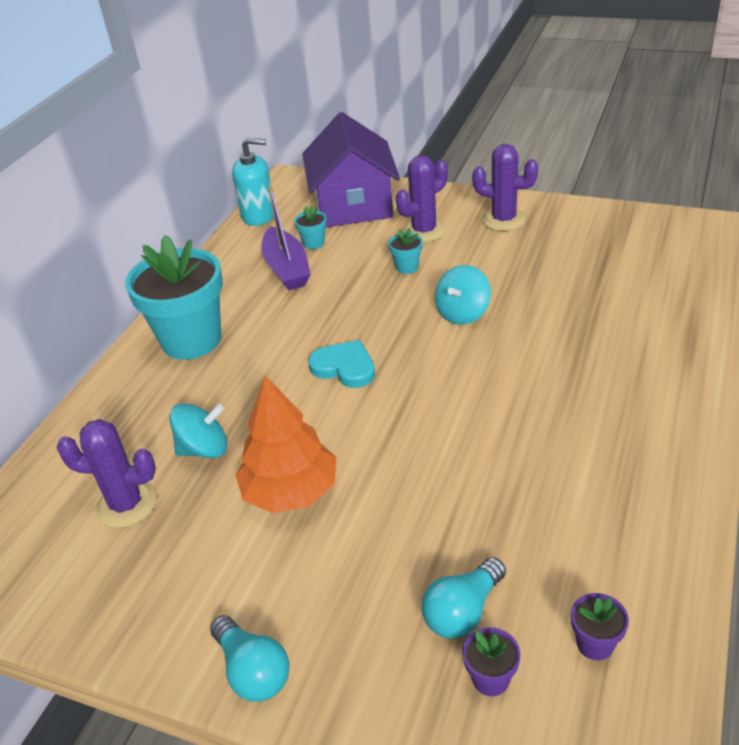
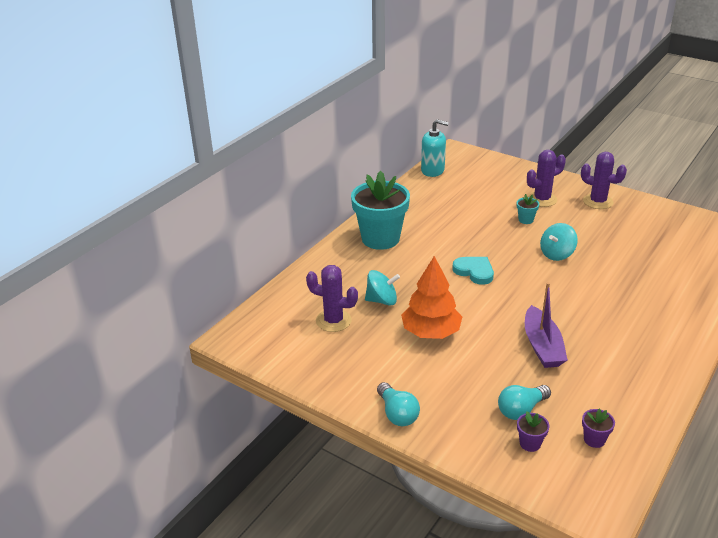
camera: 10 degrees right, 5 degrees down
purple boat [261,186,311,291] -> purple boat moved to [525,282,568,368]
turquoise flower pot [294,206,327,249] -> none
purple house [302,112,400,227] -> none

